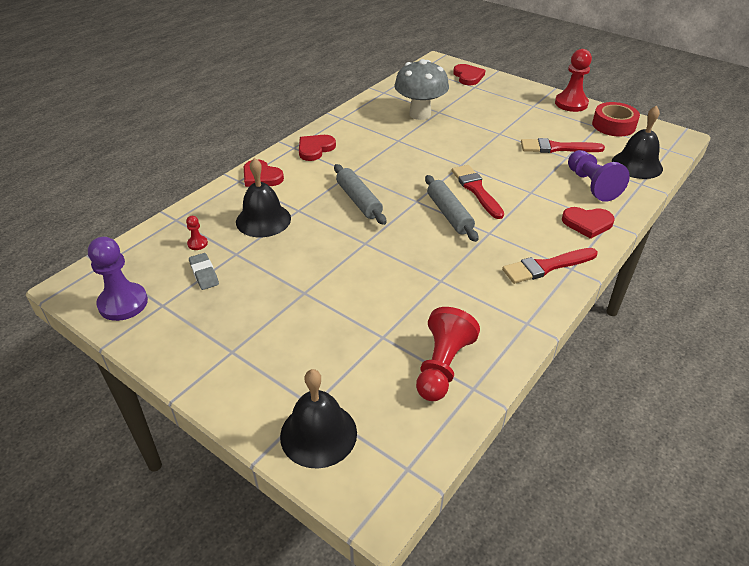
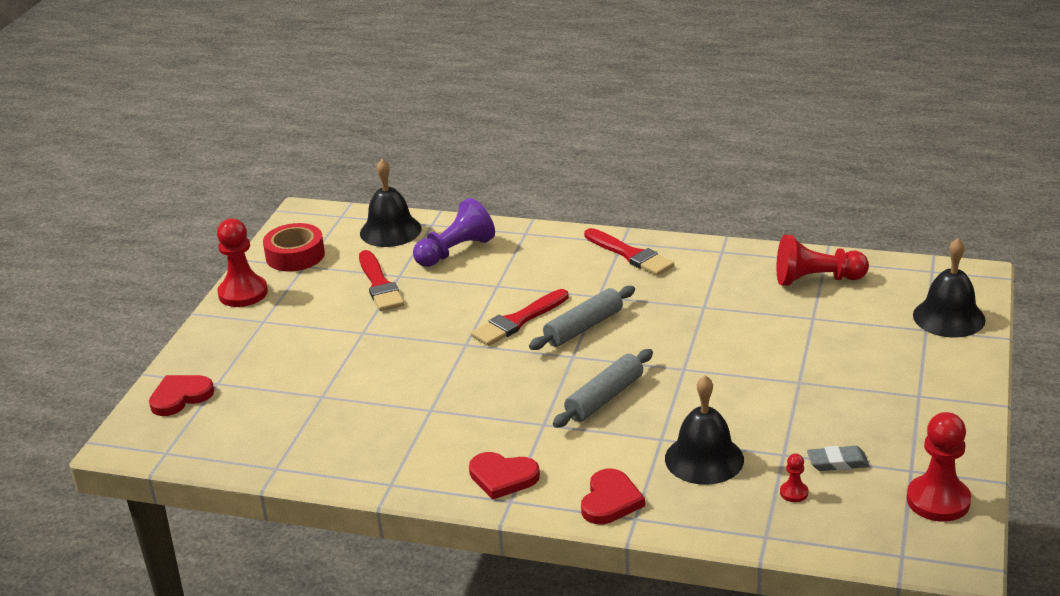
camera: 110 degrees left, 10 degrees down
purple pawn [88,237,148,321] -> red pawn [907,412,971,522]
grey eraser [189,253,219,290] -> grey eraser turned 45 degrees clockwise [807,446,870,471]
grey mushroom [394,59,449,120] -> none
red heart [562,207,615,239] -> none

